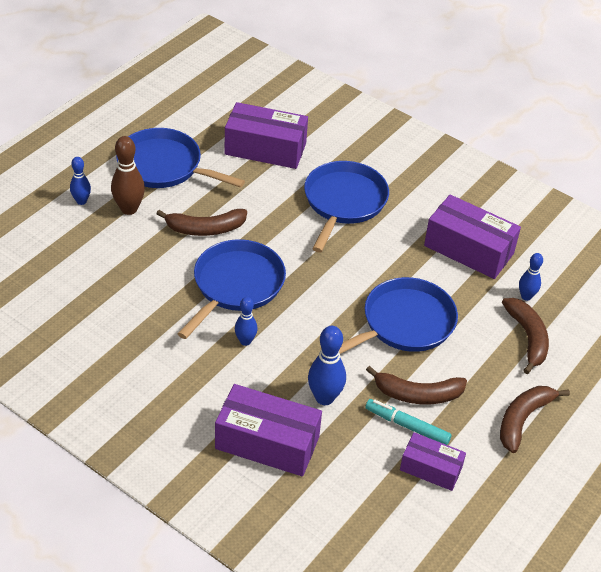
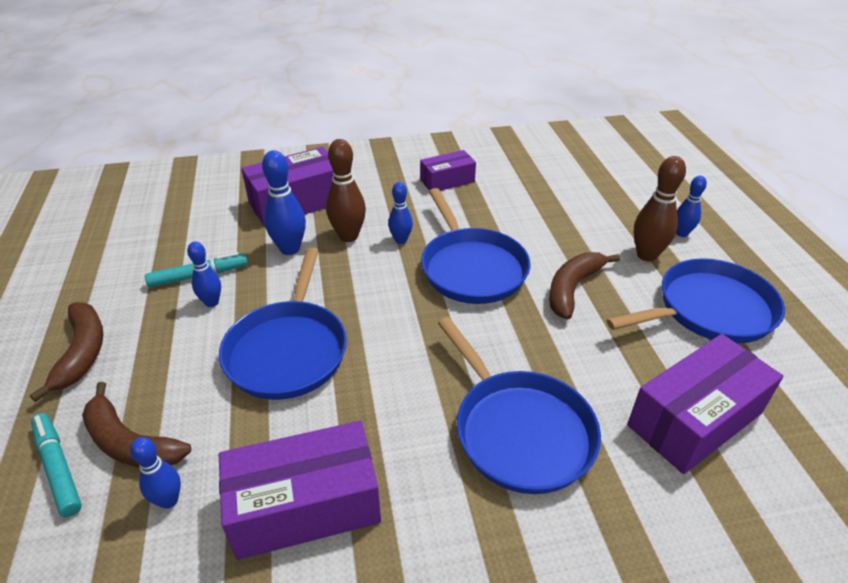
camera: 135 degrees right, 5 degrees down
brown banana [366,366,467,404] -> blue bowling pin [187,241,221,307]
purple box [400,432,466,491] -> purple box moved to [420,150,476,191]
none -> turquoise marker [31,413,82,517]
none -> brown bowling pin [326,139,366,242]

